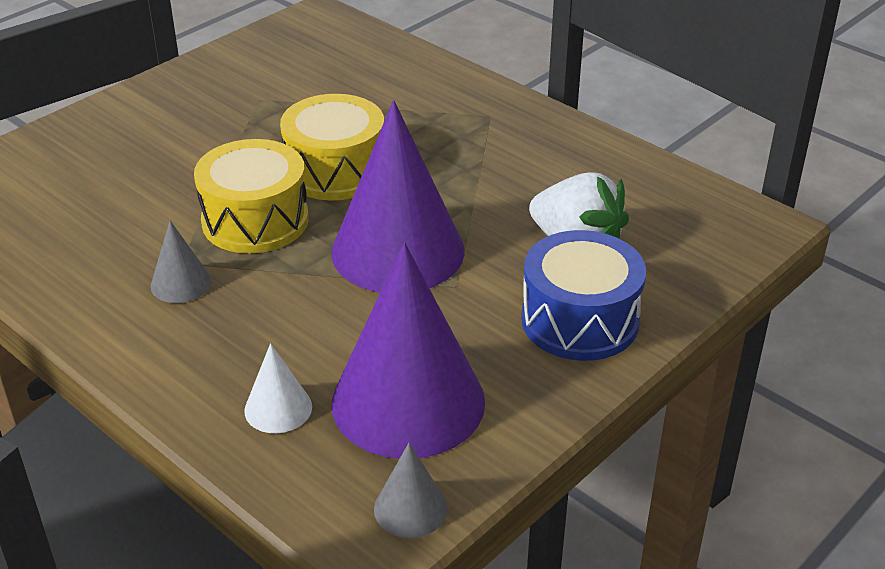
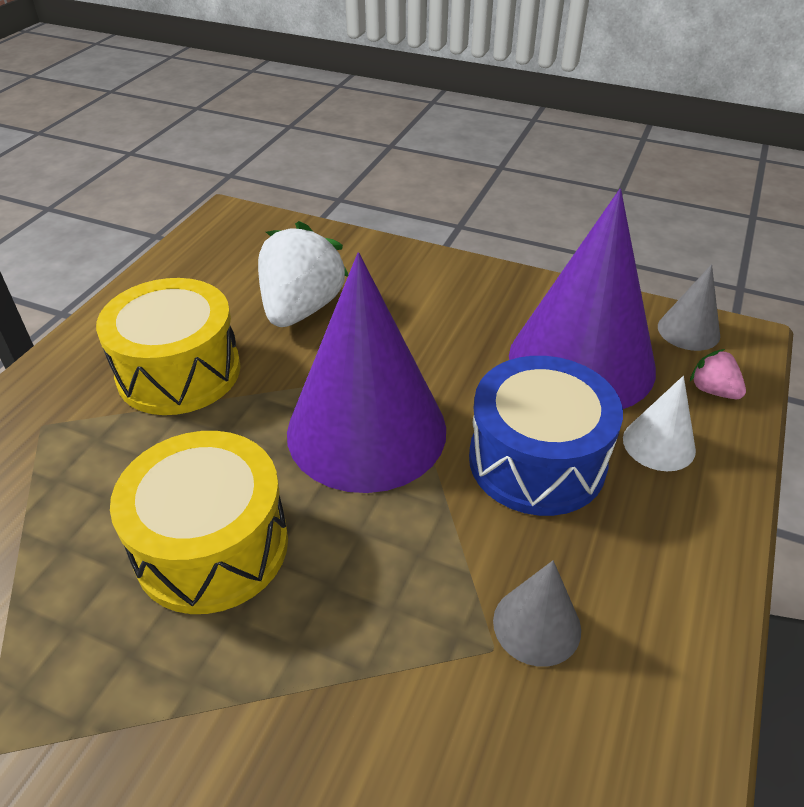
camera: 110 degrees left, 5 degrees up
yellow drum [194,139,309,254] -> yellow drum moved to [96,278,241,415]
blue drum [521,230,646,361] -> blue drum moved to [469,356,623,516]
none -> pink strawberry [690,349,746,399]

